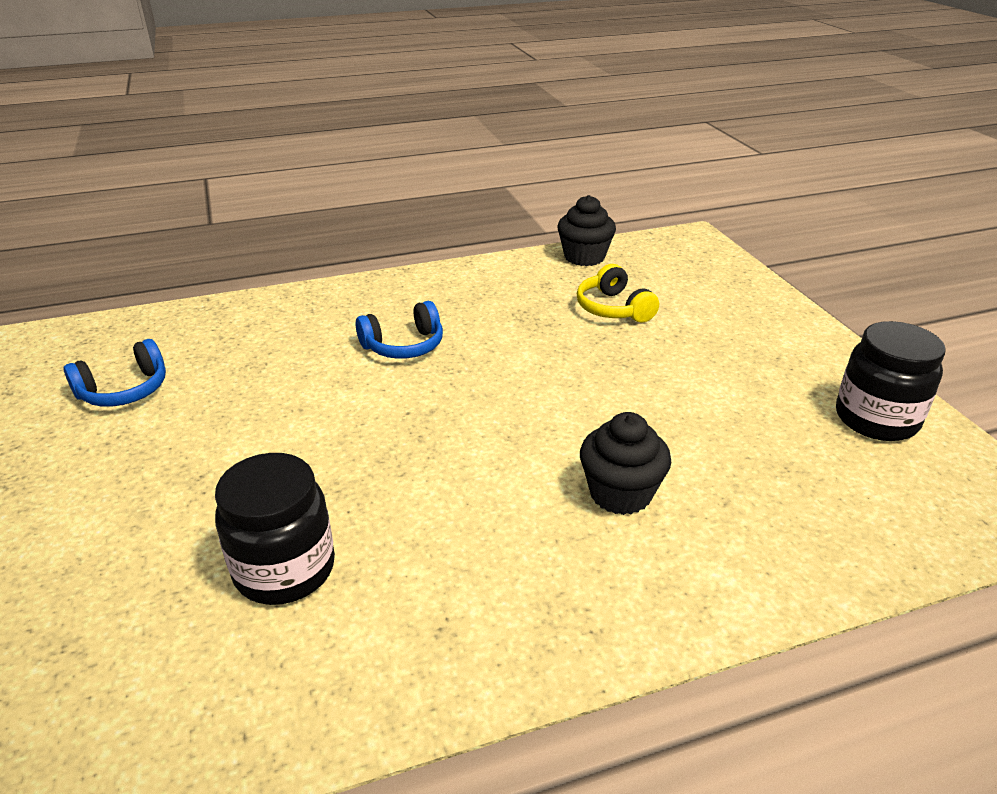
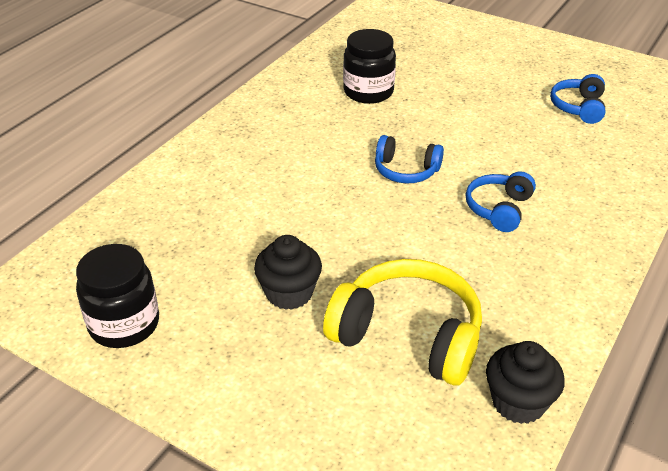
camera: 140 degrees right, 5 degrees up
yellow headphones [577,264,659,323] -> yellow headphones [323,259,482,386], size x1.75
black cupcake [580,412,671,515] -> black cupcake moved to [254,235,322,310]
none -> blue headphones [375,135,444,183]

